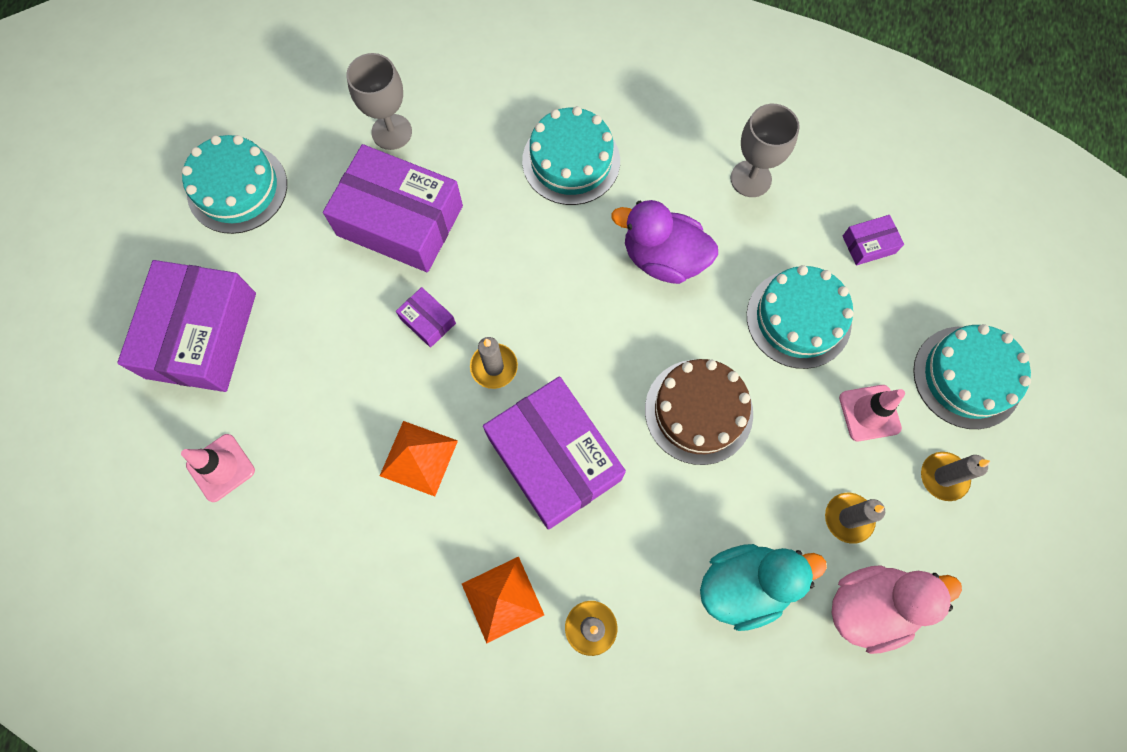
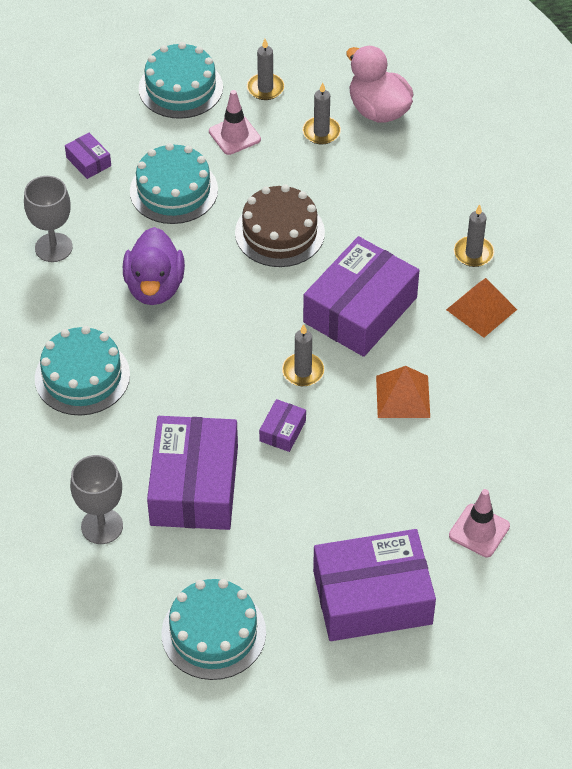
camera: 110 degrees left, 20 degrees down
turquoise duck [700,544,827,631] -> none

